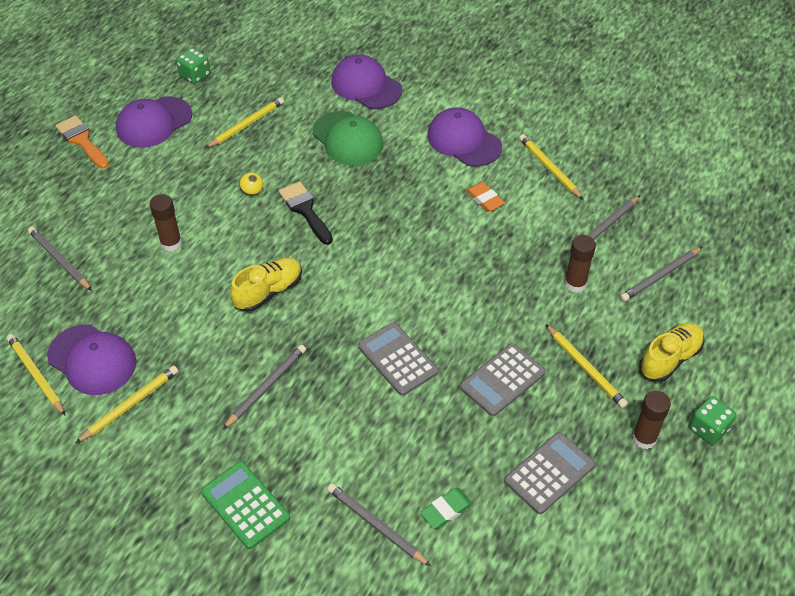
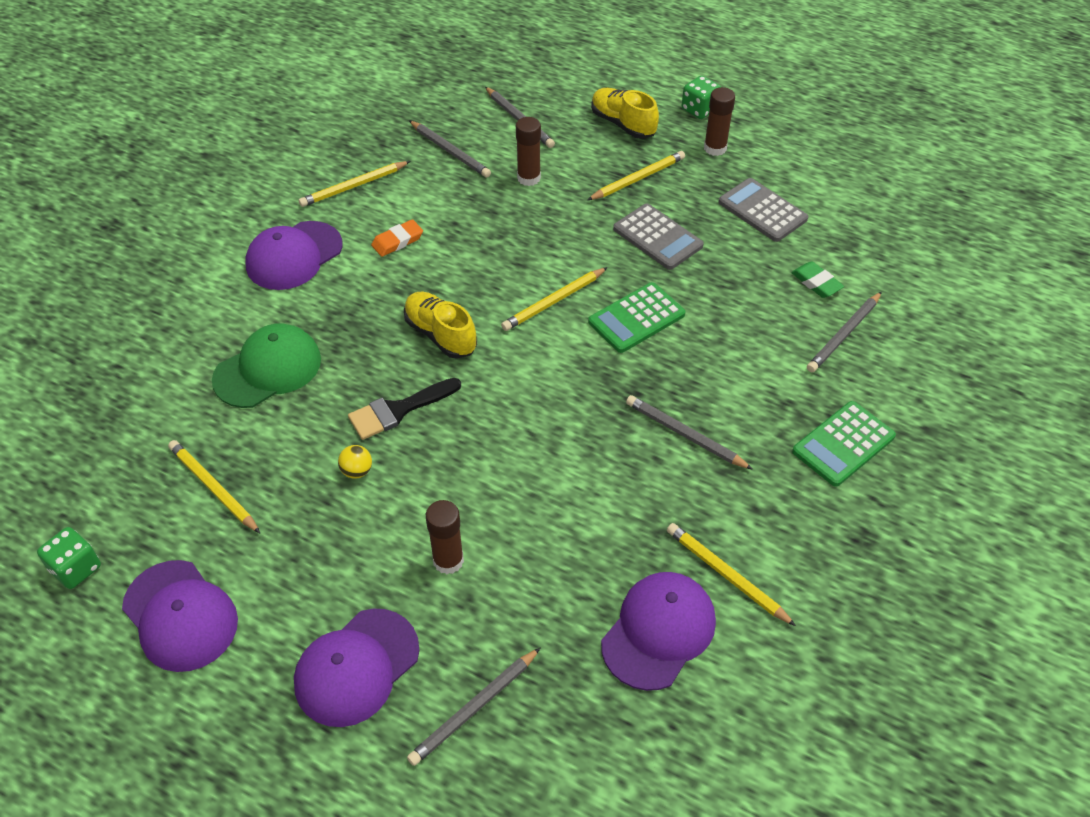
camera: 90 degrees left, 0 degrees up
yellow pencil [7,334,65,415] -> yellow pencil moved to [501,267,608,331]
orange brush [55,115,109,169] -> none
yellow shoe [230,258,302,312] -> yellow shoe moved to [404,292,477,359]
purple cap [331,54,402,109] -> purple cap moved to [294,609,419,727]
grey calculator [358,322,439,396] -> green calculator [588,282,685,353]

